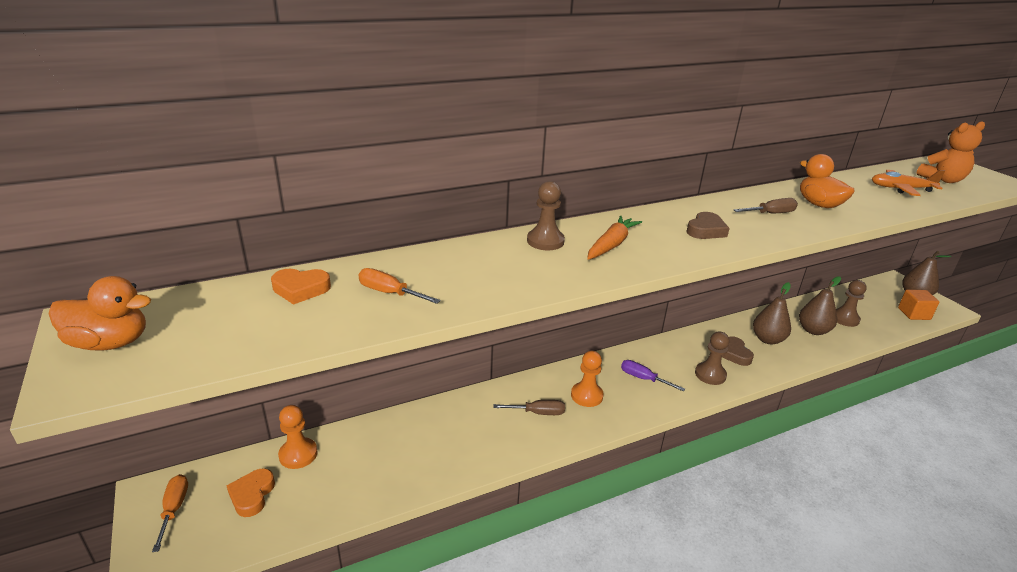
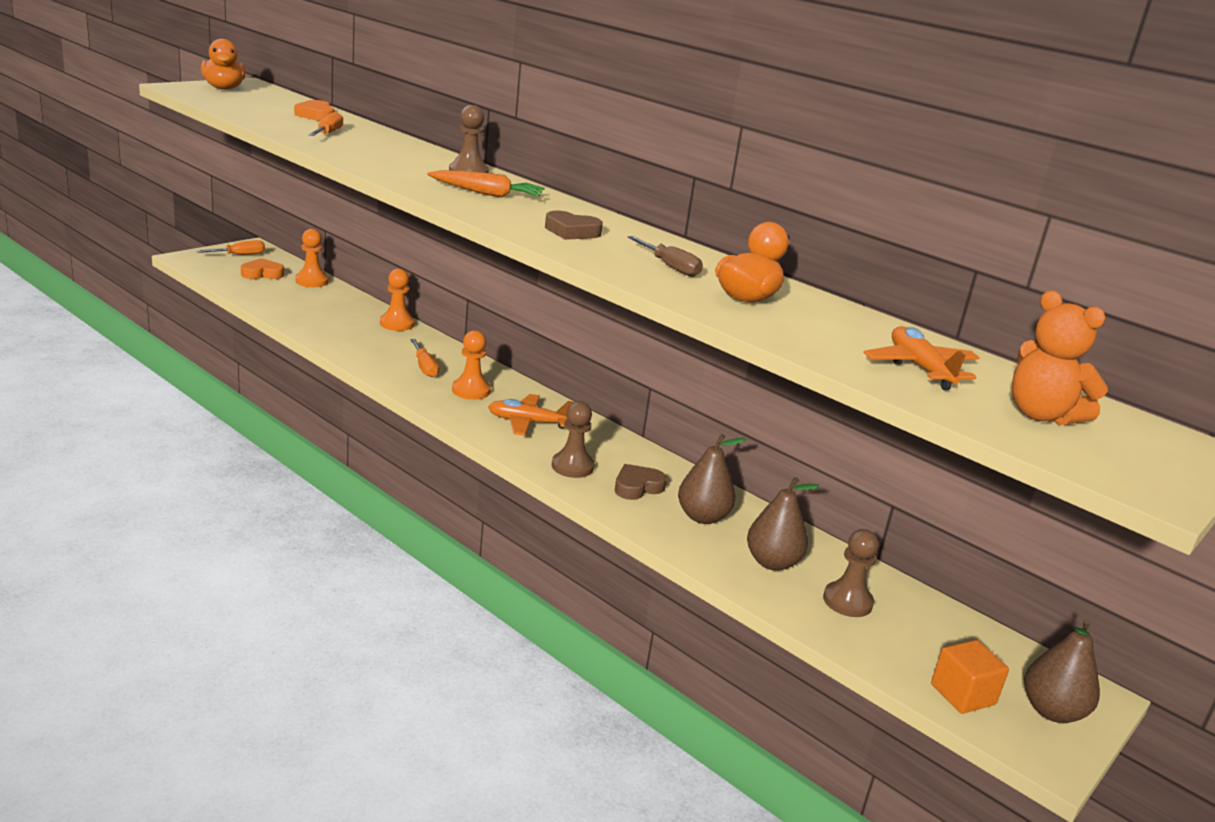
camera: 65 degrees right, 5 degrees down
brown screwdriver [493,400,565,415] -> orange screwdriver [410,339,439,377]
purple screwdriver [621,360,685,392] -> orange plane [488,394,573,436]
none -> orange pawn [380,269,415,331]

